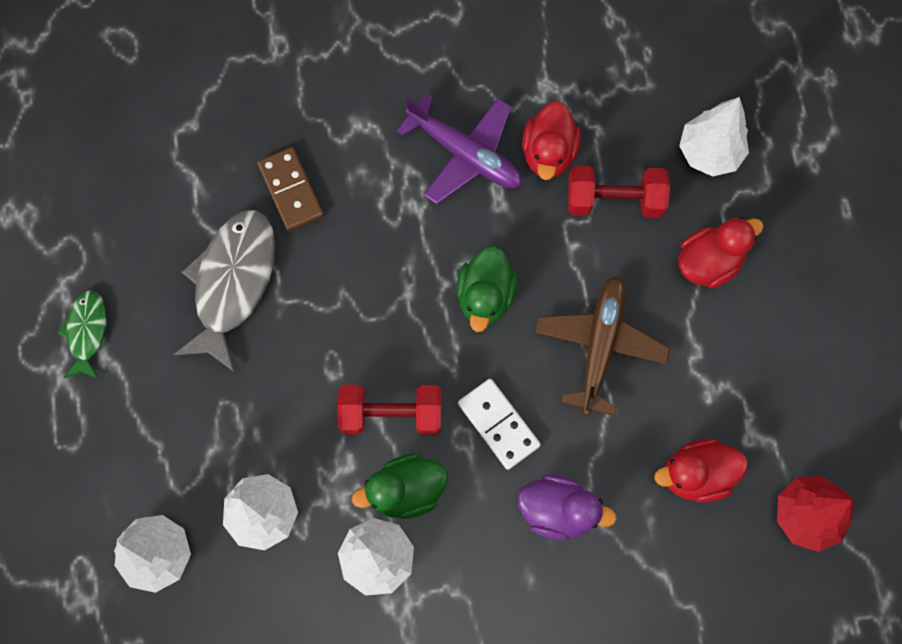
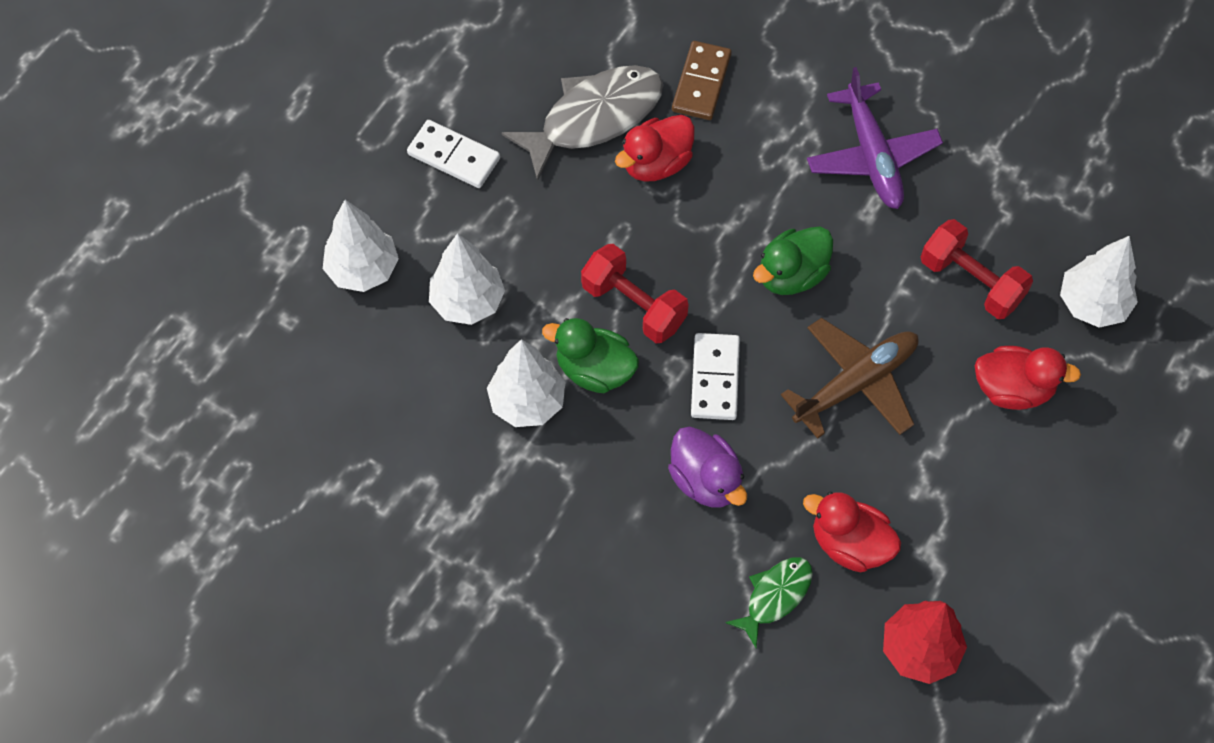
camera: 40 degrees right, 10 degrees down
green fish [58,290,107,379] -> green fish moved to [725,557,813,648]
red duck [522,101,581,180] -> red duck moved to [615,115,694,182]
none -> white domino [407,120,500,188]

